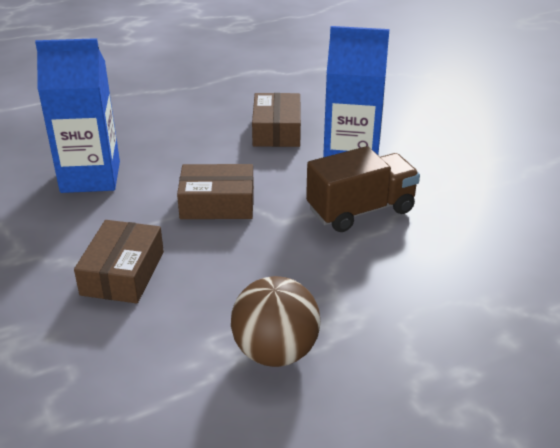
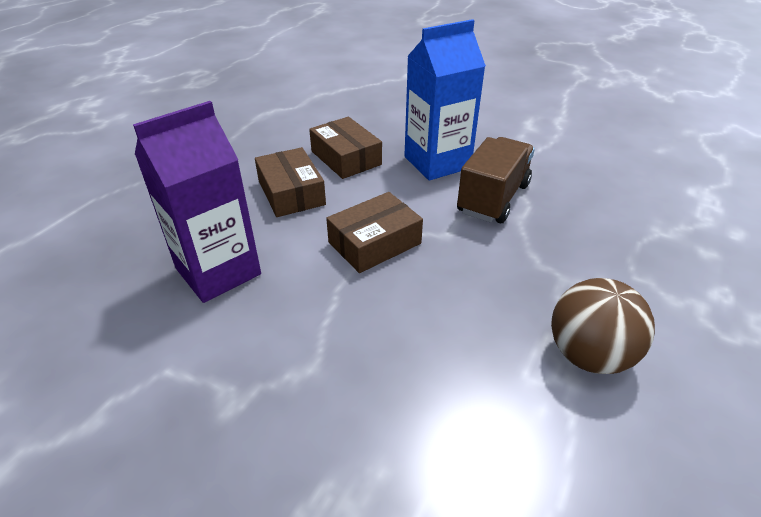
camera: 35 degrees left, 5 degrees up
blue carton [35,38,120,193] -> purple carton [133,101,261,303]
brown box [74,220,164,303] -> brown box moved to [255,147,326,217]

